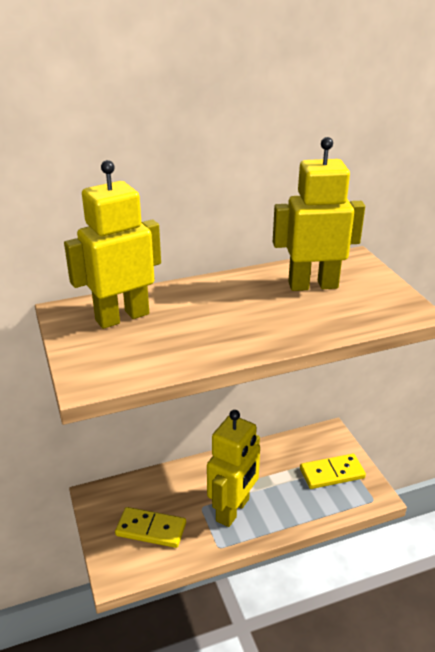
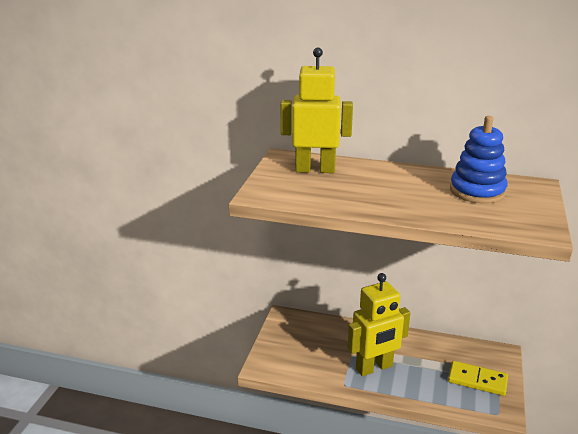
camera: 35 degrees right, 5 degrees down
yellow domino [115,507,186,548] -> none
yellow robot [273,137,365,291] -> blue stacking toy [450,116,507,204]

